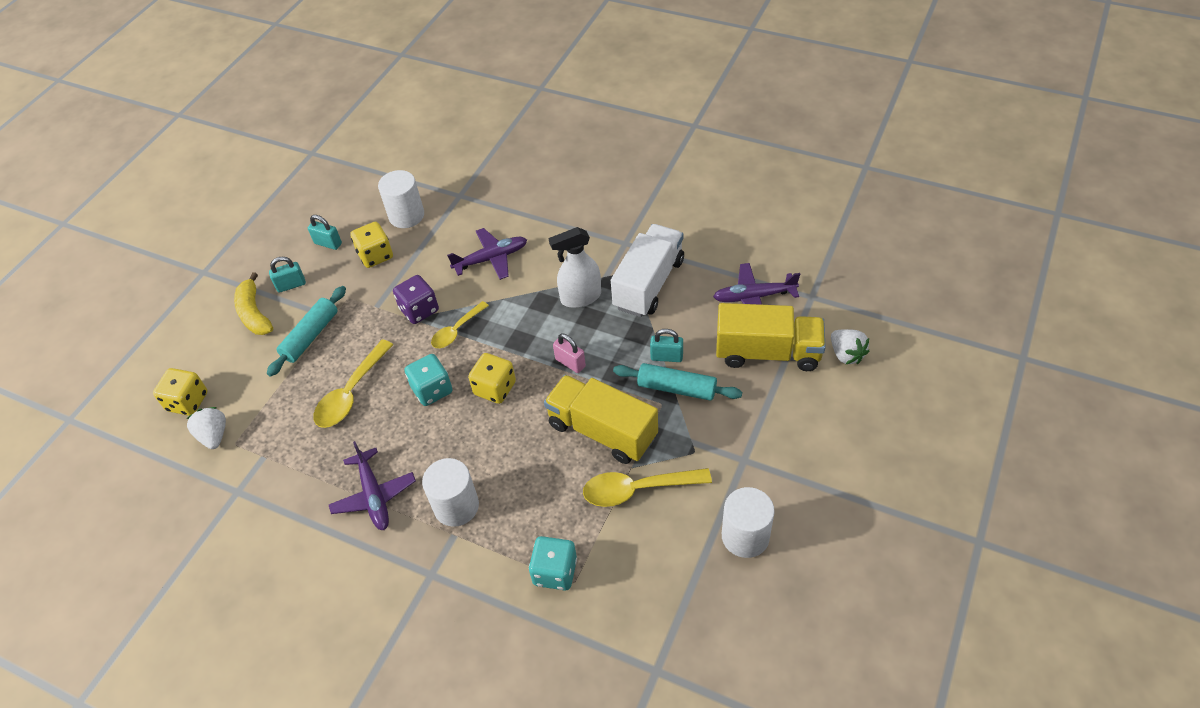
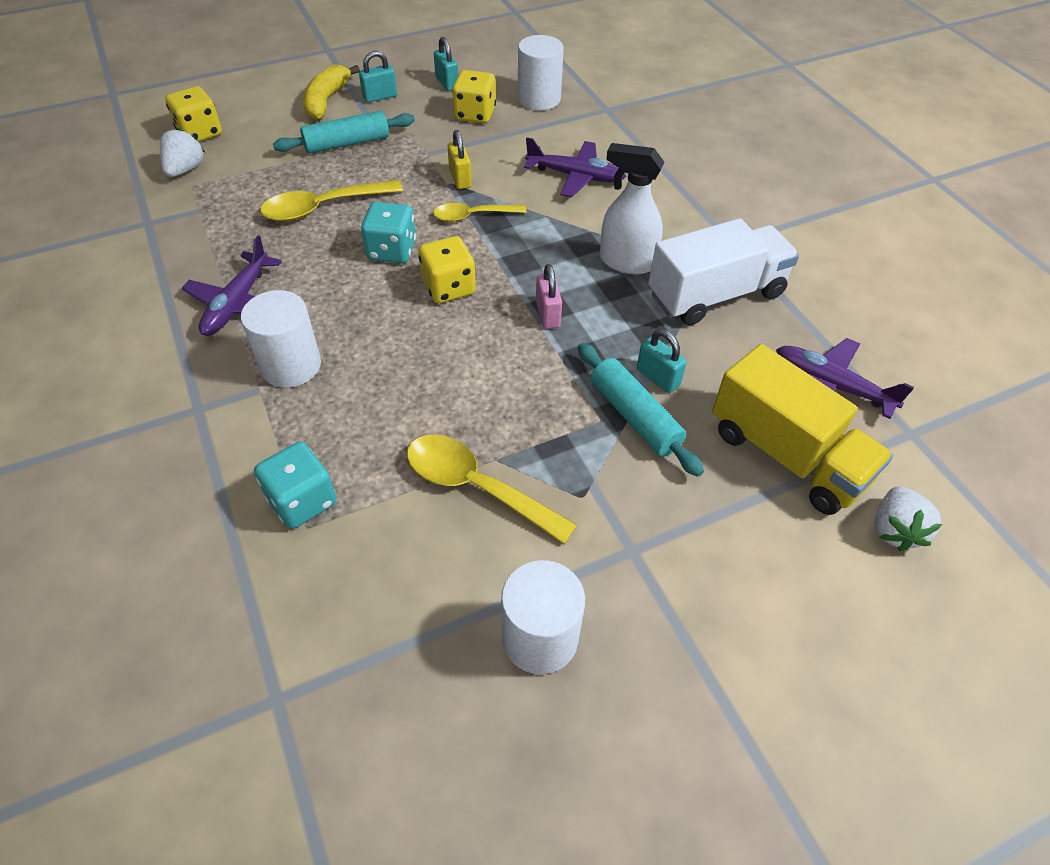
camera: 35 degrees right, 0 degrees up
turquoise padlock [269,257,306,293] -> turquoise padlock turned 45 degrees counterclockwise [359,51,397,103]
purple dice [393,275,439,324] -> yellow padlock [448,130,472,189]
yellow truck [544,375,658,464] -> none

